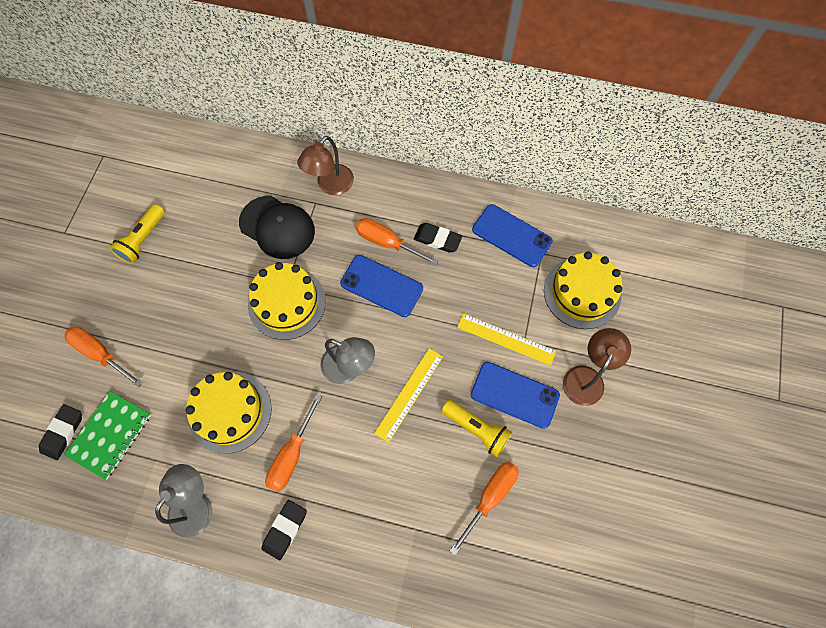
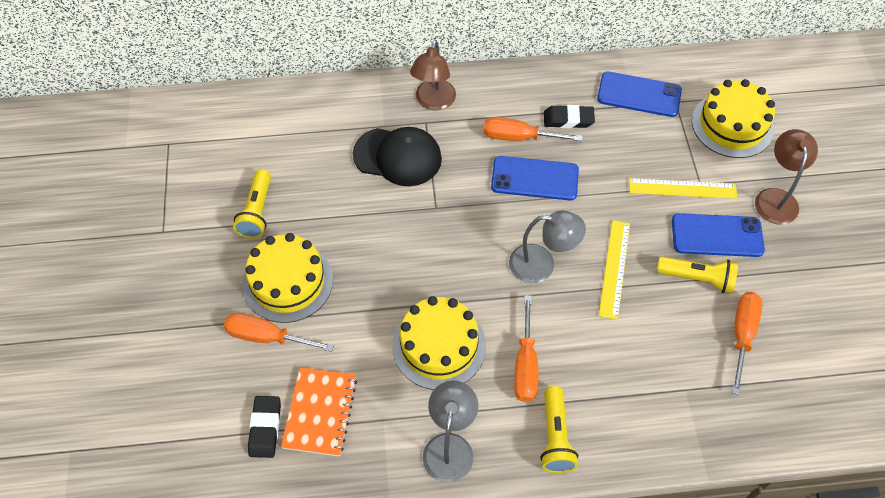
camera: 20 degrees left, 10 degrees down
green notebook [64,391,151,480] -> orange notebook [281,367,357,456]
yellow cake [248,262,326,340] -> yellow cake moved to [243,233,333,323]
black eraser [261,500,307,560] -> yellow flashlight [540,386,578,473]

